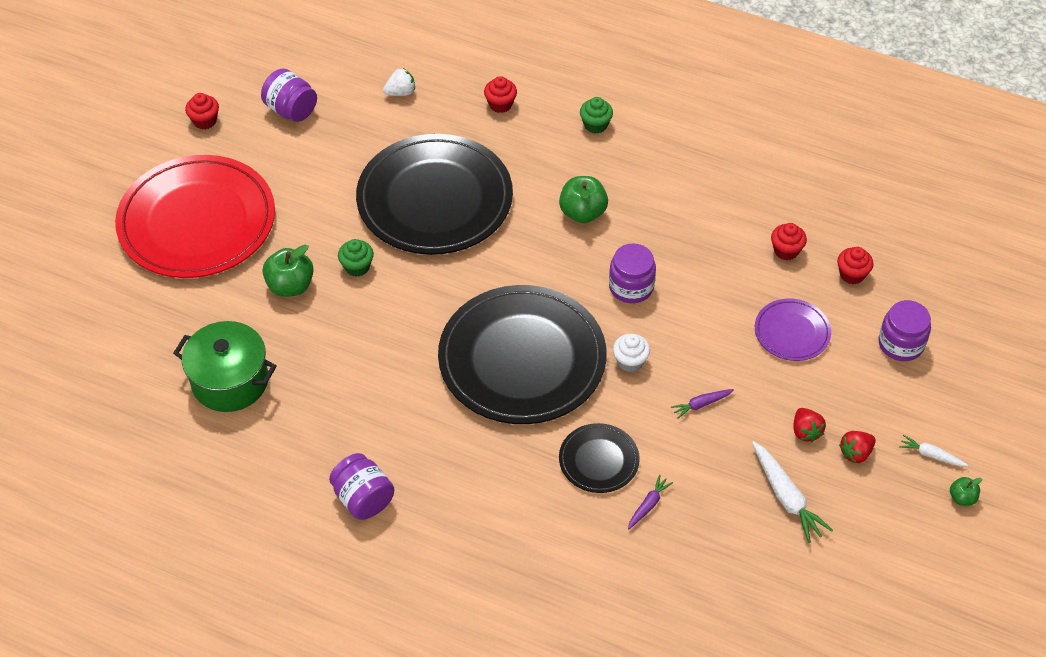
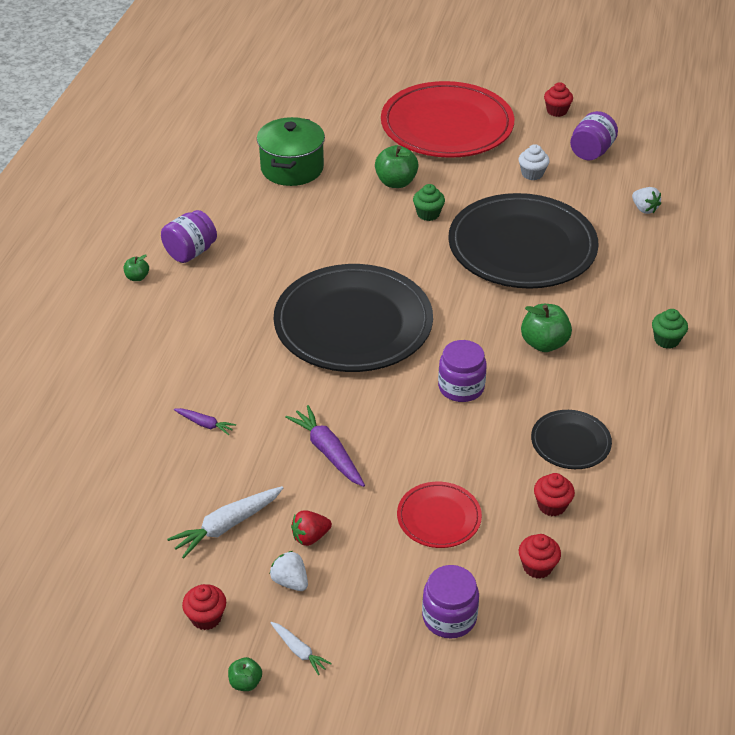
camera: 80 degrees right, 10 degrees down
red cupcake [484,76,517,113] -> red cupcake moved to [182,584,226,630]
black plate [559,423,640,493] -> black plate moved to [531,410,612,469]
white cupcake [613,334,650,372] -> white cupcake moved to [519,144,550,180]
purple carrot [671,389,734,419] -> purple carrot [285,405,365,487], size x1.76
purple plate [755,299,831,361] -> red plate [397,482,482,548]
red strawberry [839,431,876,463] -> white strawberry [270,551,308,591]
white carrot [899,435,968,466] -> white carrot turned 120 degrees clockwise [270,622,332,675]
none -> green apple [124,254,149,281]

